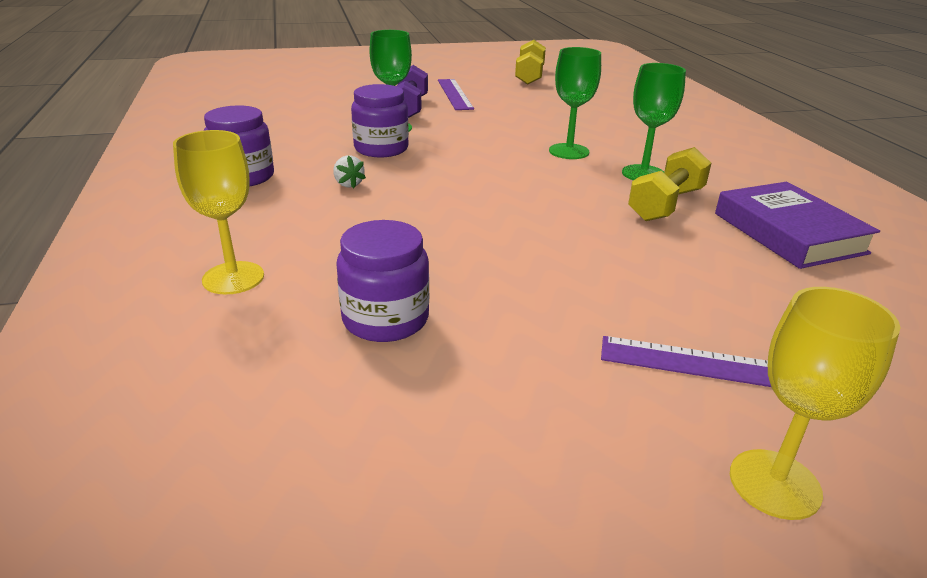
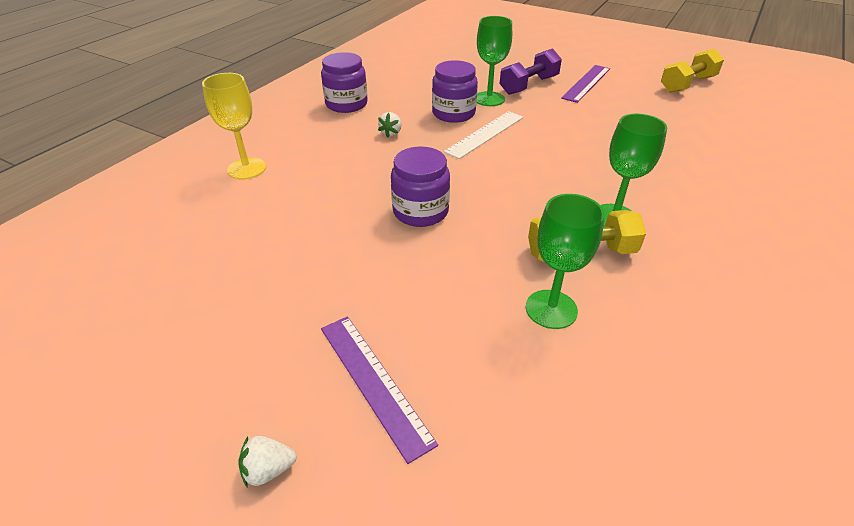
camera: 45 degrees right, 10 degrees up
purple jar [336,220,429,342] -> purple jar moved to [391,147,450,227]
green goblet [549,47,601,159] -> green goblet moved to [526,194,605,329]
purple book [715,182,880,269] -> none
yellow goblet [730,287,901,520] -> white strawberry [238,436,297,487]
none -> white ruler [444,111,523,159]

